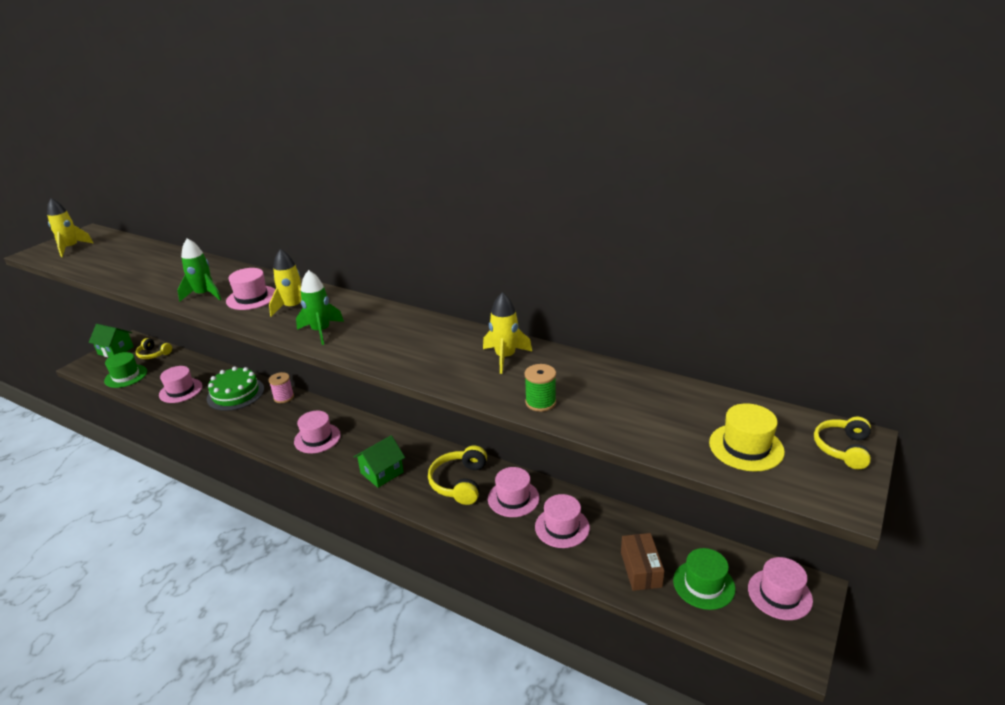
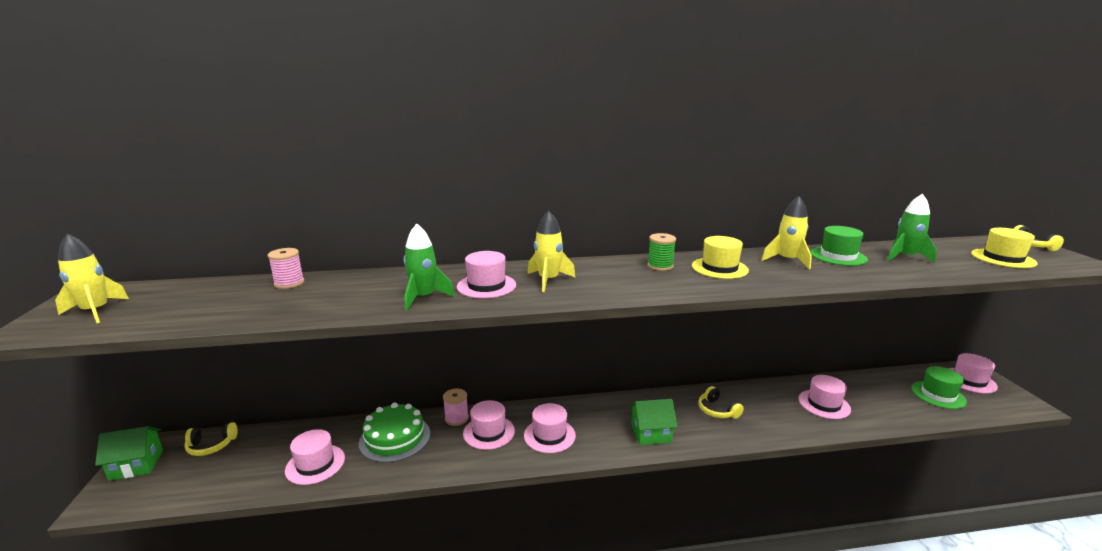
camera: 40 degrees left, 10 degrees down
green hat [104,352,147,388] -> green hat moved to [810,226,868,266]
green rocket [296,270,344,345] -> green rocket moved to [887,194,937,263]
green house [354,435,405,488] -> green house turned 75 degrees clockwise [629,399,678,445]
yellow headphones [428,445,487,505] -> yellow headphones [698,386,744,419], size x0.65
pink hat [488,467,540,517] -> pink hat moved to [463,400,515,450]
green spool [524,364,556,412] -> green spool moved to [647,233,676,271]
brown box [621,533,664,591] -> none
none -> pink spool [268,248,304,289]
none -> yellow hat [692,236,749,279]

